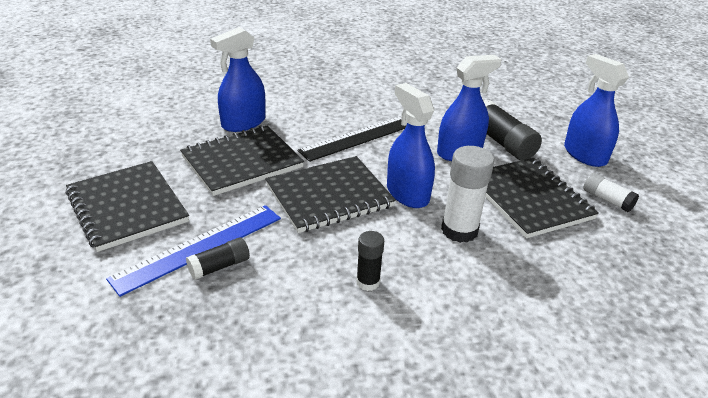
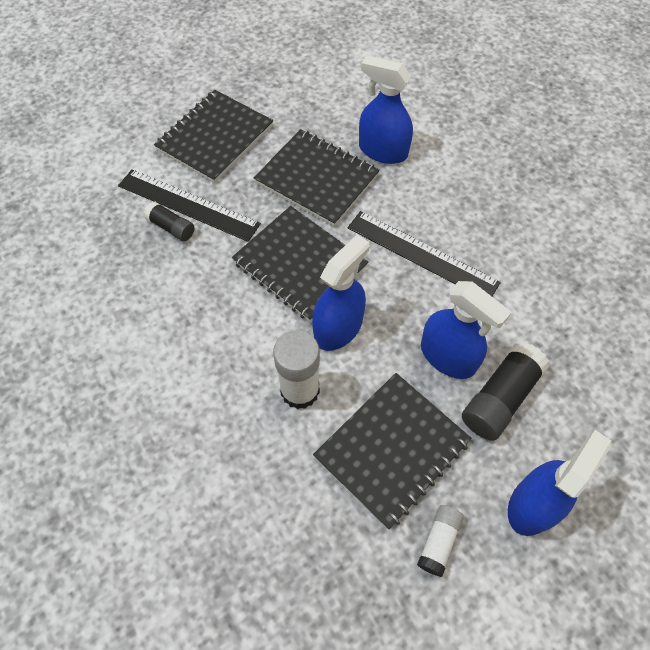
camera: 70 degrees right, 25 degrees up
blue ruler [106,205,281,297] -> black ruler [118,169,261,242]
black glue stick [356,231,384,291] -> none

